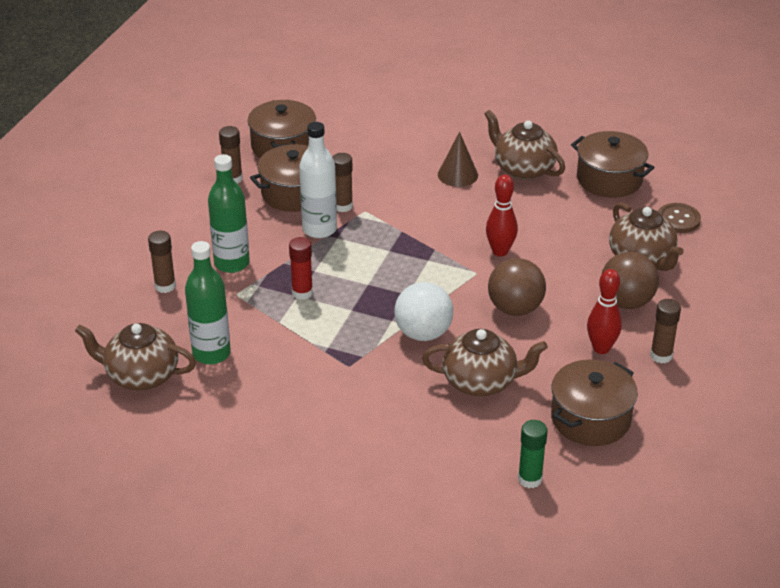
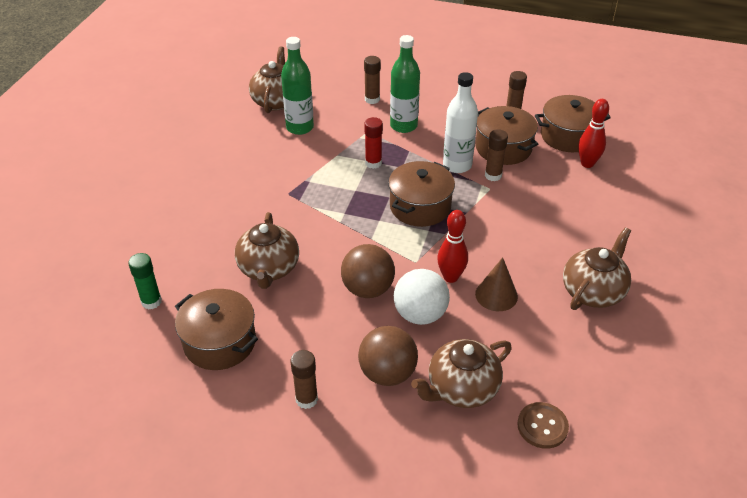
camera: 85 degrees right, 5 degrees up
white ball [394,282,453,341] -> white ball moved to [394,269,450,325]
brown cone [438,132,478,187] -> brown cone moved to [475,257,518,311]
brown pot [571,131,655,198] -> brown pot moved to [388,161,455,227]
red bowling pin [587,269,622,354] -> red bowling pin moved to [578,99,609,168]

